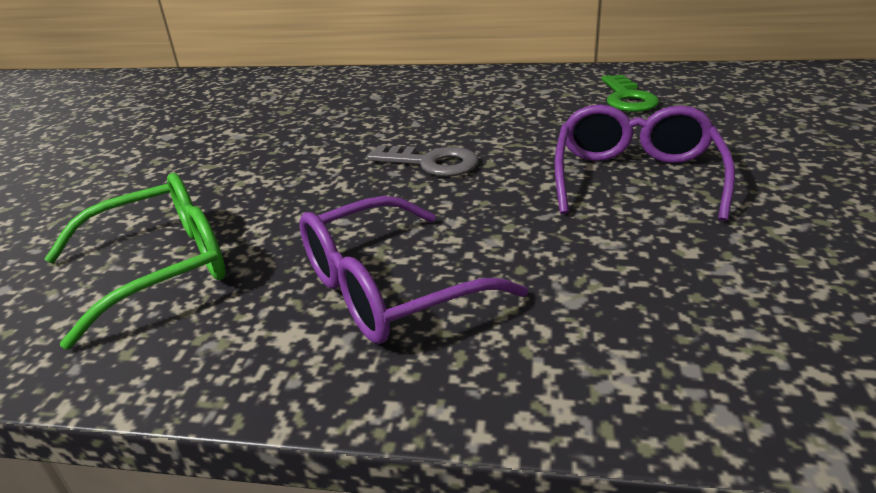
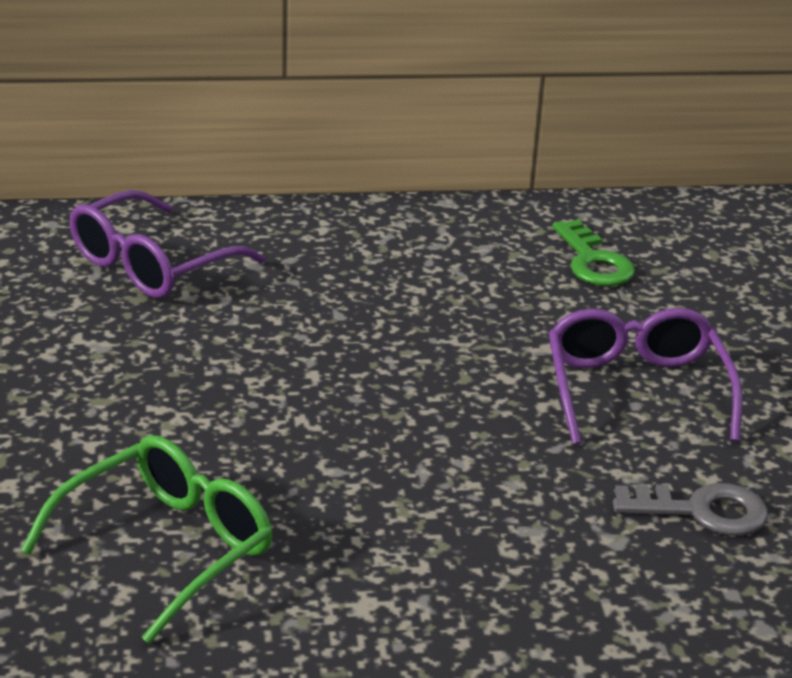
camera: 20 degrees left, 0 degrees up
purple glasses [300,196,528,344] -> purple glasses moved to [70,190,265,298]
grey key [367,145,478,177] -> grey key moved to [613,483,768,536]

